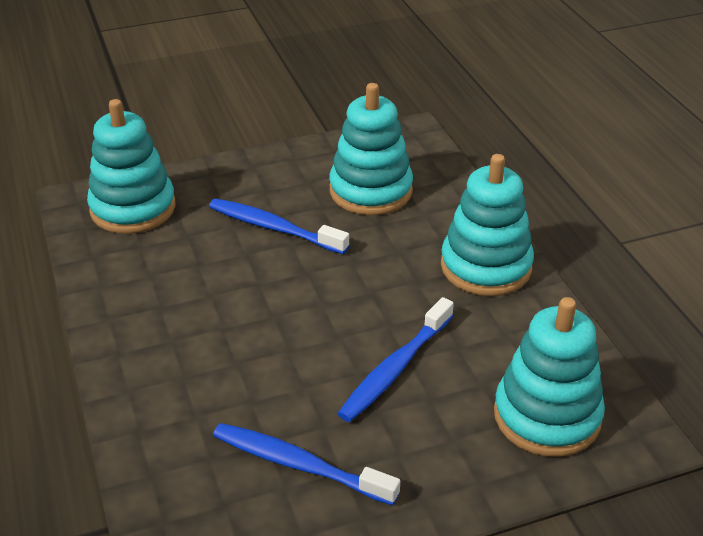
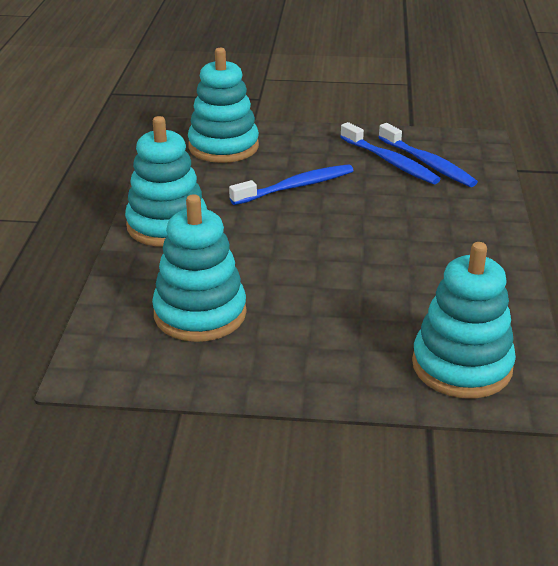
camera: 155 degrees left, 5 degrees down
blue toothbrush [209,198,349,254] -> blue toothbrush moved to [379,123,478,187]

